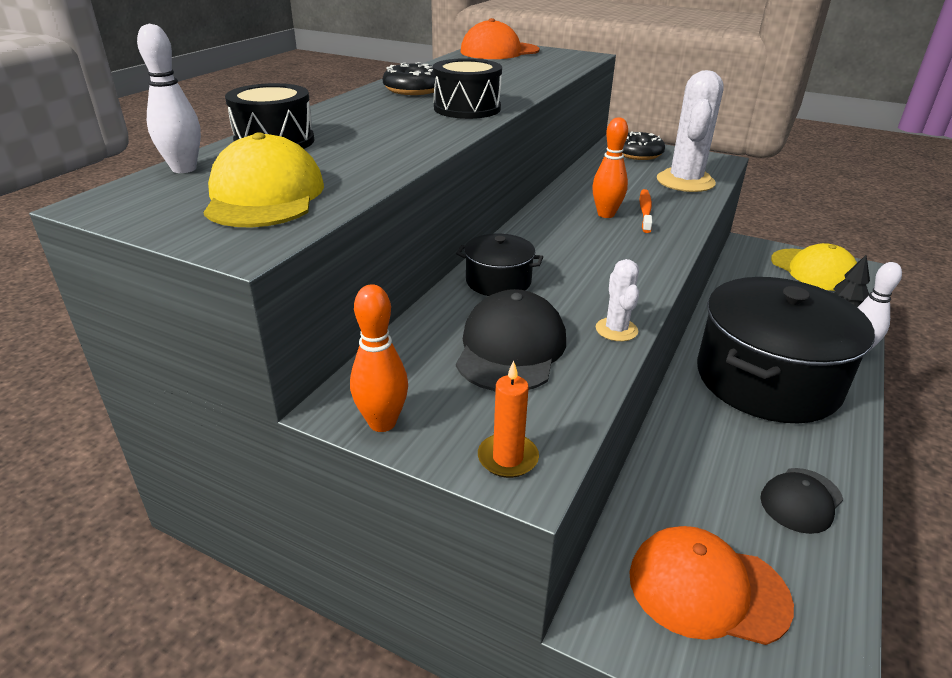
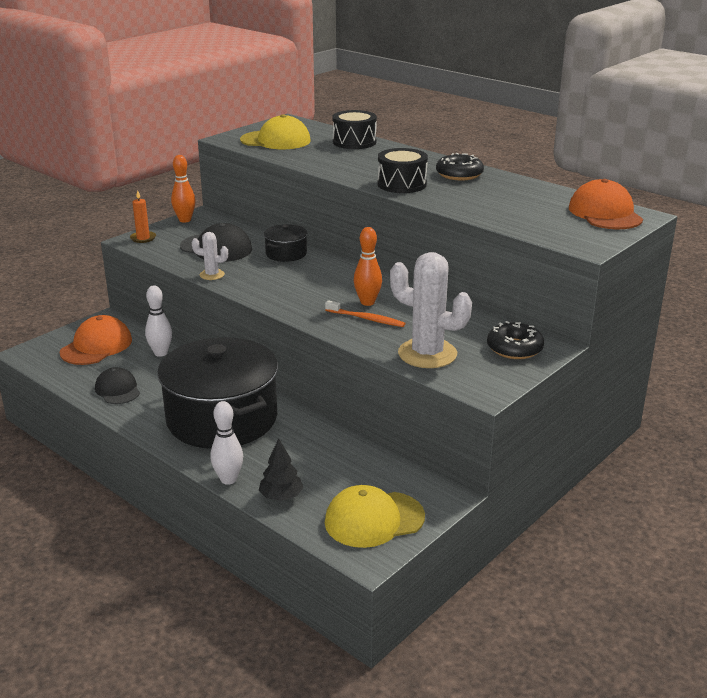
camera: 105 degrees right, 5 degrees down
white bowling pin [137,24,201,173] -> white bowling pin moved to [145,285,172,357]

